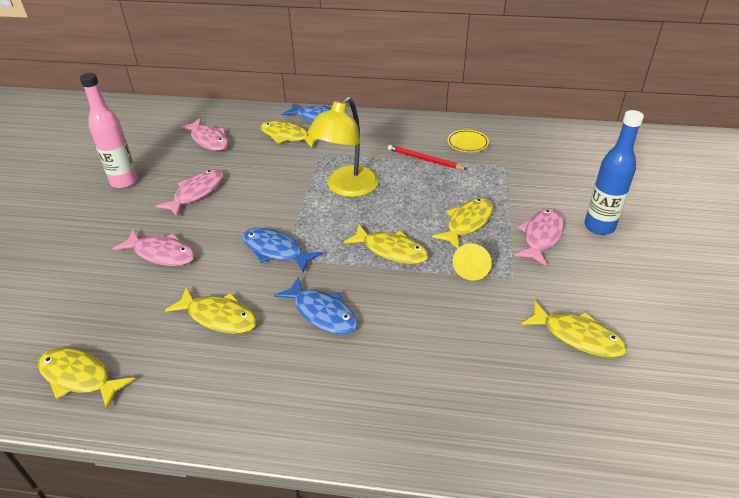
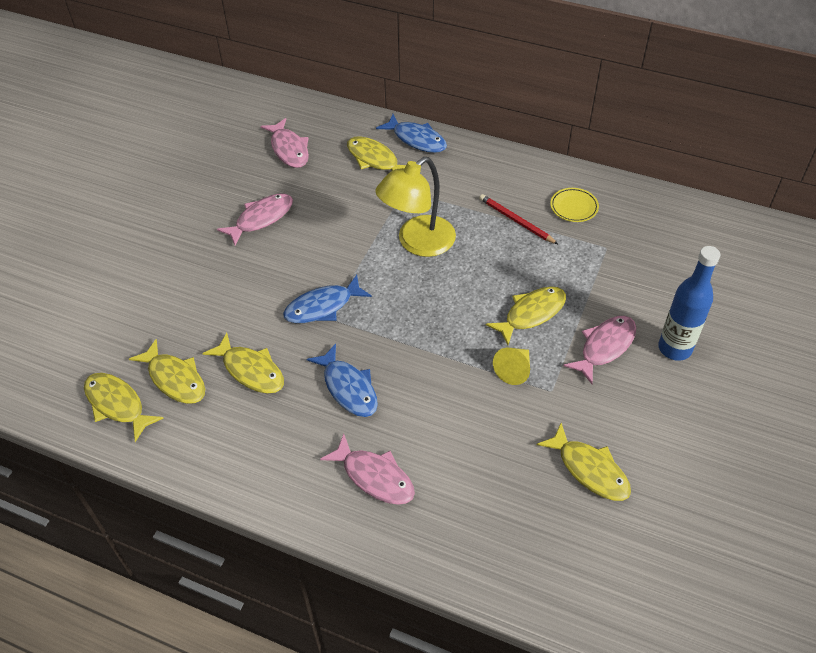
camera: 15 degrees right, 10 degrees up
pink bottle [80,73,138,189] -> none
pink fish [113,230,195,266] -> pink fish moved to [320,434,415,505]
blue fish [242,228,322,273] -> blue fish turned 75 degrees counterclockwise [283,275,372,323]
yellow fish [344,225,429,264] -> yellow fish moved to [129,339,205,404]

